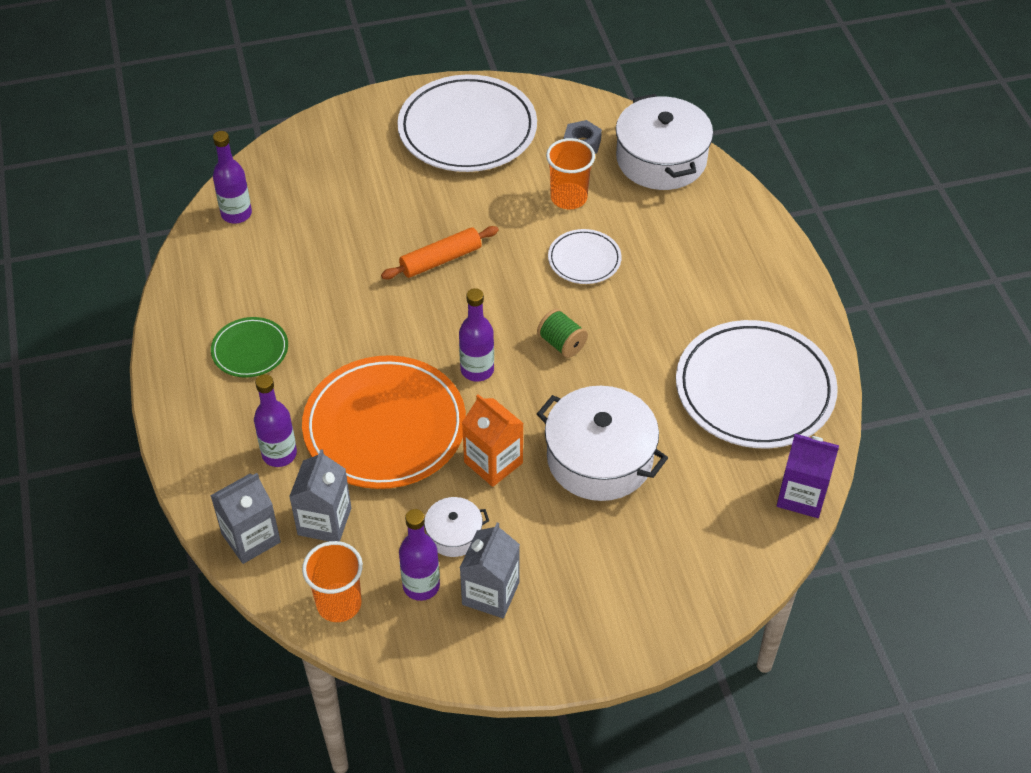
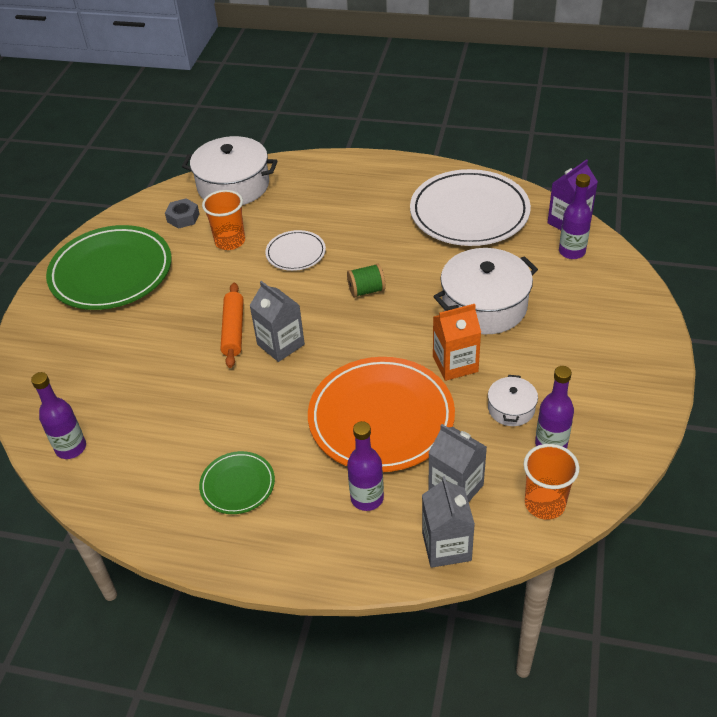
camera: 60 degrees left, 5 degrees down
white plate [397,74,537,172] -> green plate [46,225,172,310]
purple bottle [459,288,494,382] -> purple bottle moved to [559,174,592,259]
grey carton [460,522,520,618] -> grey carton moved to [249,281,305,362]

